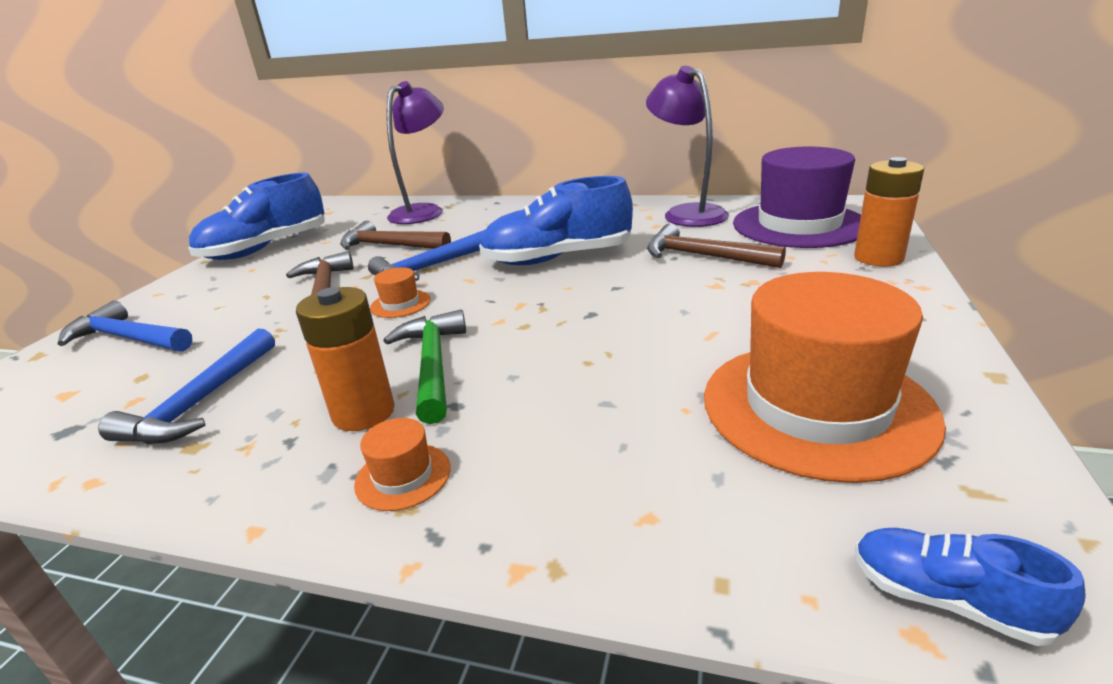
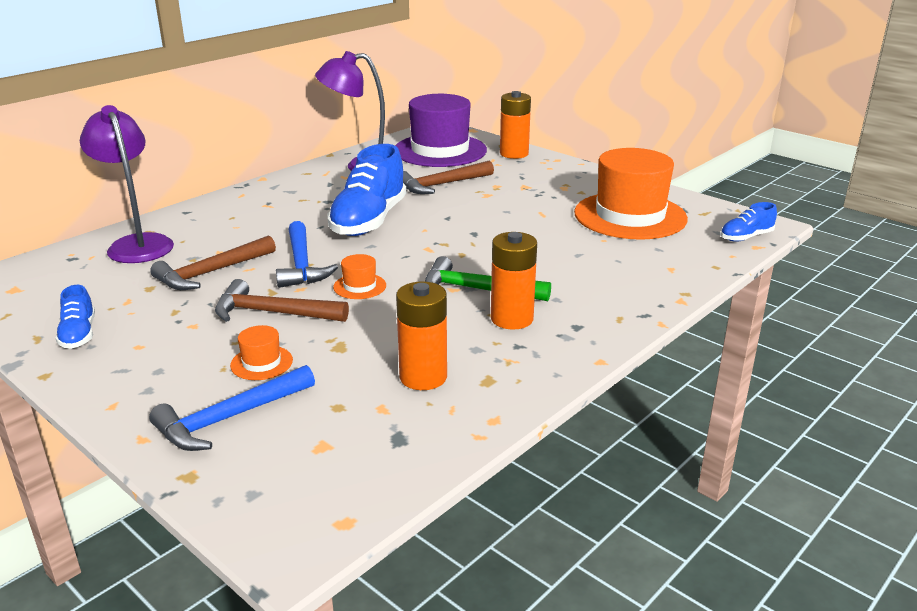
camera: 65 degrees left, 0 degrees up
blue hammer [98,329,275,444] -> orange battery [396,282,447,390]
blue shoe [188,173,325,260] -> blue shoe [55,285,95,349], size x0.49
orange hat [354,418,451,511] -> orange hat moved to [230,325,293,380]

